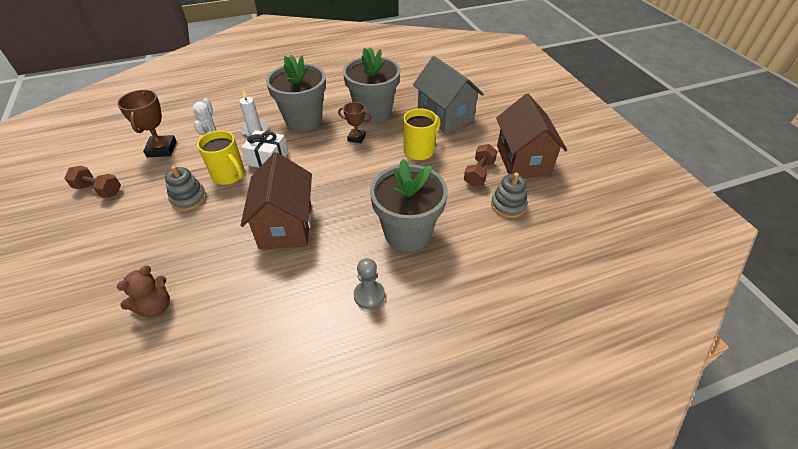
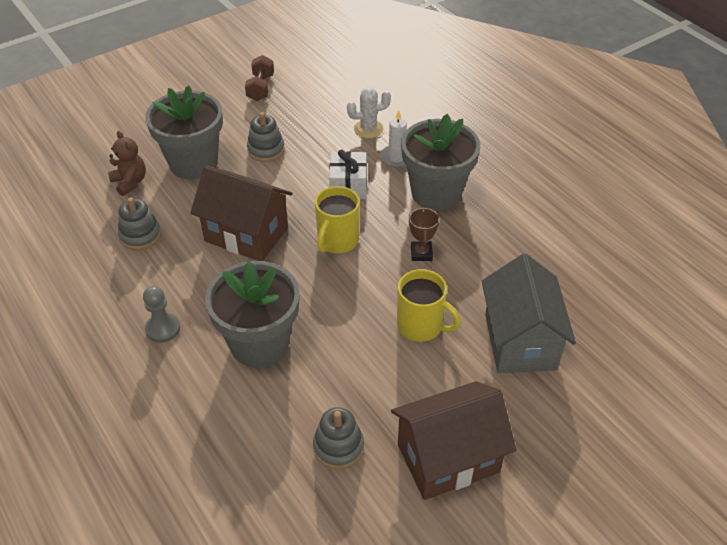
camera: 75 degrees right, 0 degrees up
brown trophy [117,90,177,157] -> none
brown teddy bear [117,266,170,317] -> brown teddy bear turned 150 degrees counterclockwise [108,131,146,196]
yellow mug [197,130,245,185] -> yellow mug moved to [315,186,360,253]
brown house [241,152,312,249] -> brown house turned 45 degrees clockwise [190,165,292,261]
grey flower pot [343,47,401,123] -> grey flower pot moved to [145,85,223,179]
grey house [413,56,484,133] -> grey house turned 45 degrees counterclockwise [482,254,576,373]
brown dumbbell [464,144,497,187] -> none
none -> grey stacking toy [118,198,161,250]

